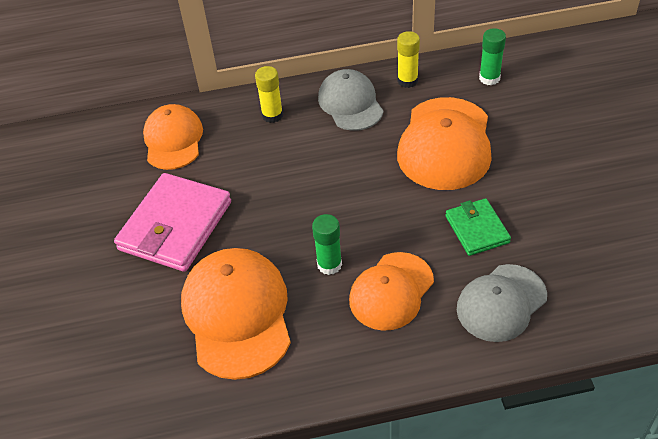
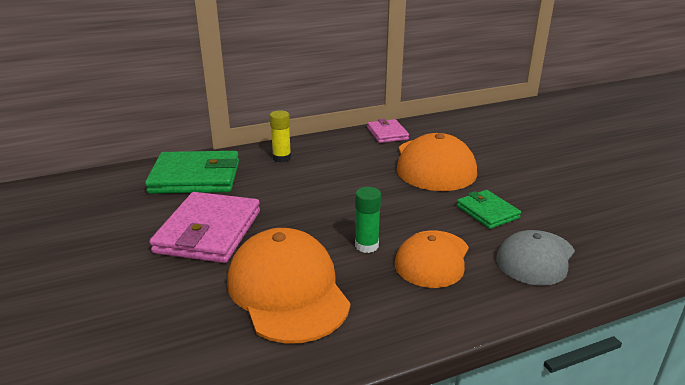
camera: 15 degrees left, 20 degrees down
orange cap [143,104,203,170] -> green wallet [145,151,239,194]
grey cap [318,69,384,131] -> none
yellow glue stick [397,31,420,88] -> pink wallet [367,119,409,143]
green glue stick [479,28,506,85] -> none

